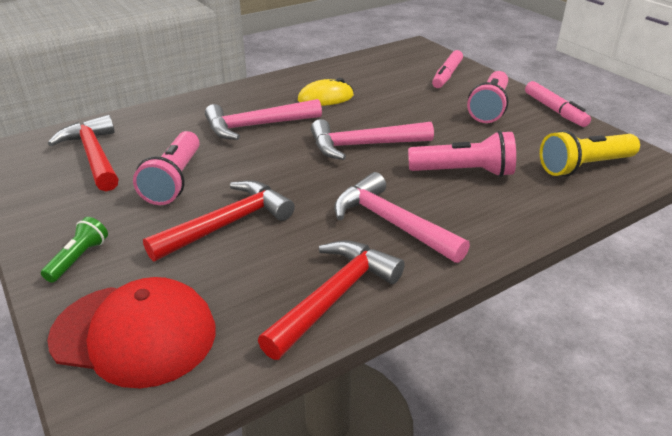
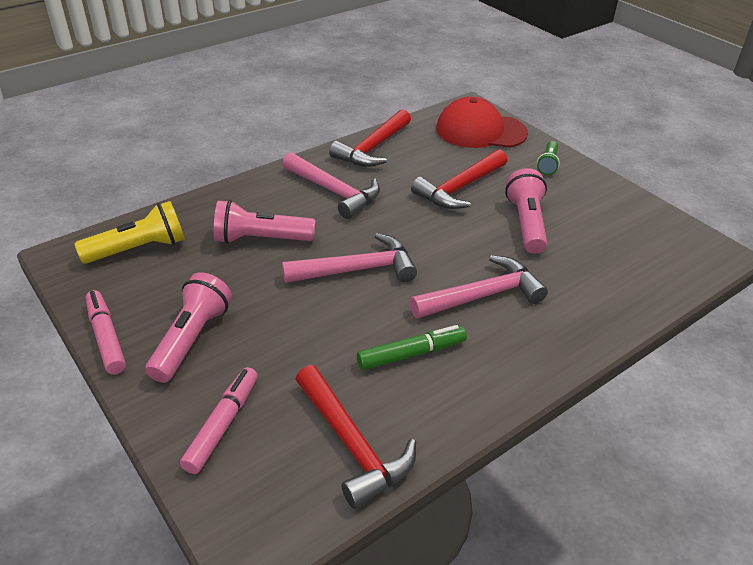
camera: 175 degrees right, 5 degrees up
red hammer [48,115,118,191] -> red hammer moved to [295,365,416,509]
yellow mouse [298,78,354,106] -> green marker [357,325,467,370]

